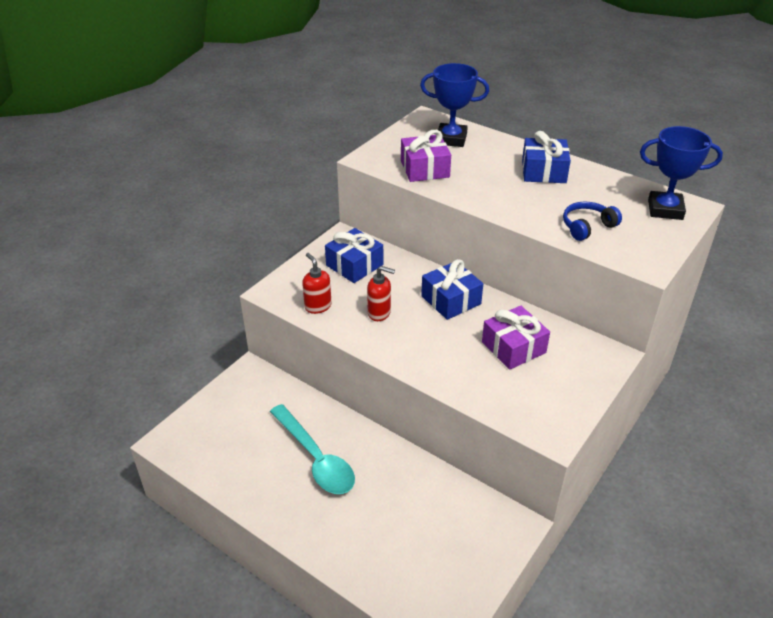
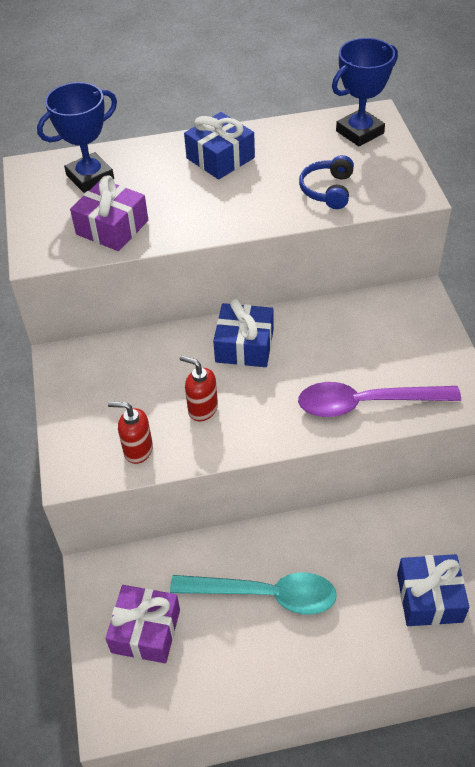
camera: 45 degrees left, 10 degrees up
blue gift [325,228,383,283] -> blue gift moved to [397,554,469,626]
red soap dispenser [367,266,395,321] -> red soap dispenser turned 120 degrees counterclockwise [180,355,218,422]
purple gift [482,306,550,370] -> purple gift moved to [105,585,180,663]
none -> purple spoon [298,382,461,417]

